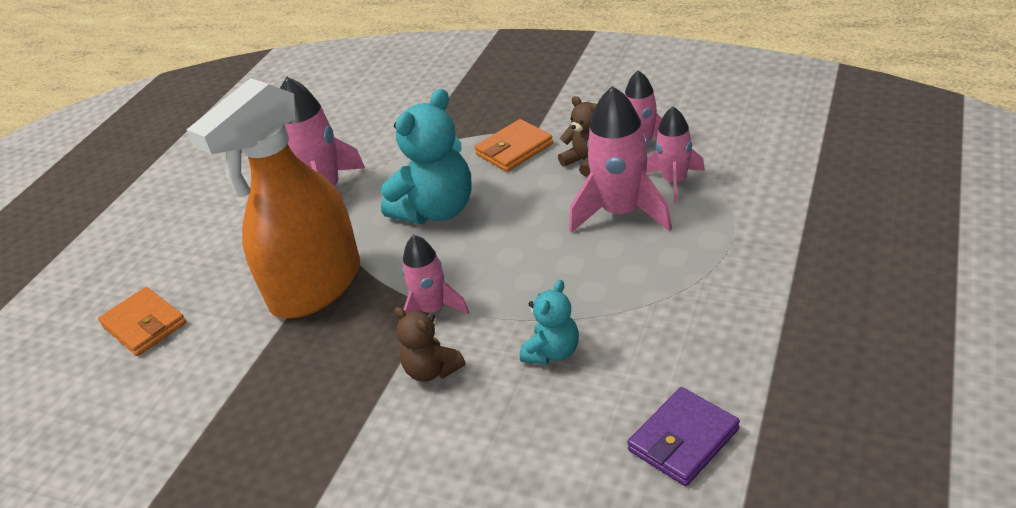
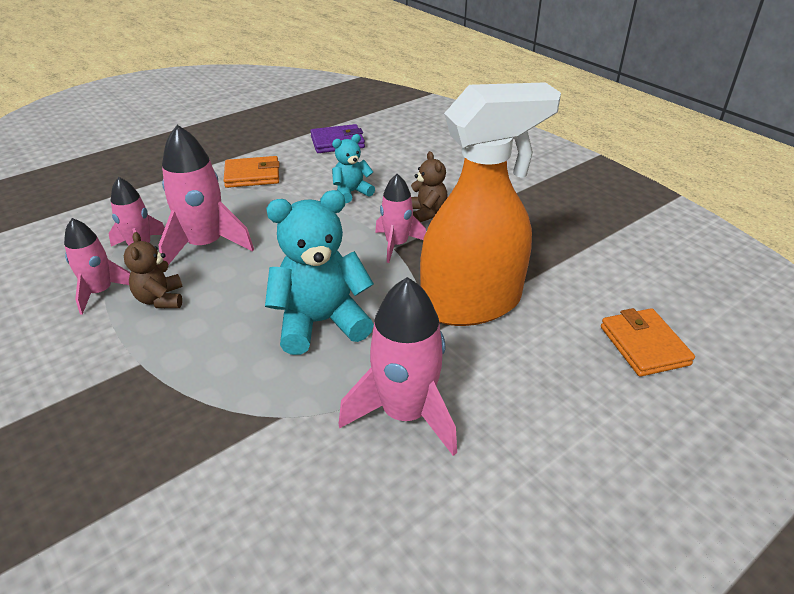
camera: 155 degrees left, 0 degrees up
orange wallet [474,119,553,172] -> orange wallet moved to [224,156,280,188]

